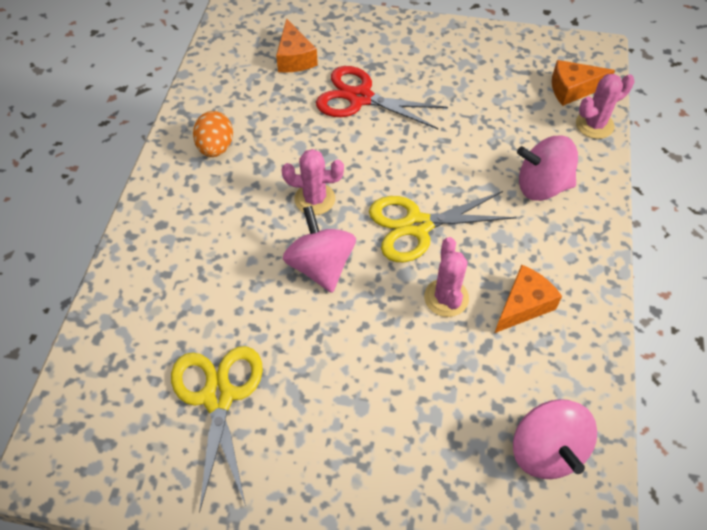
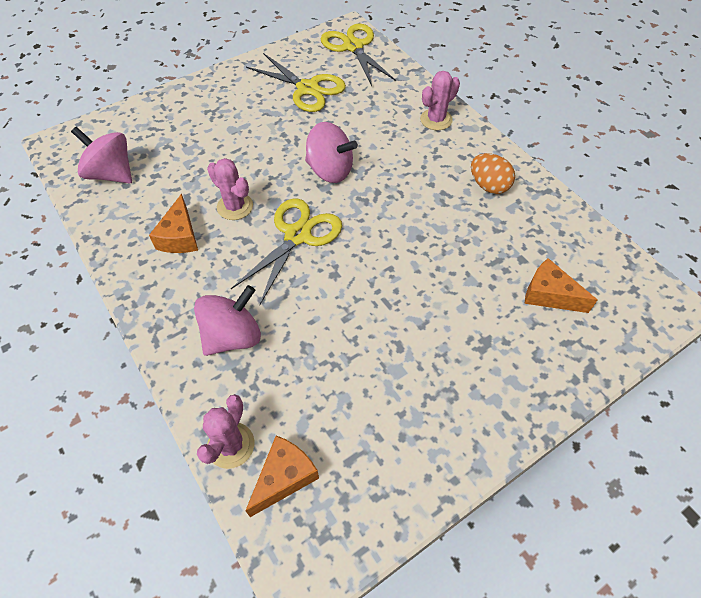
camera: 135 degrees right, 0 degrees up
pink cactus [281,149,344,215] -> pink cactus moved to [420,71,460,130]
red scissors [316,66,448,129] -> none
none -> yellow scissors [321,24,396,86]

